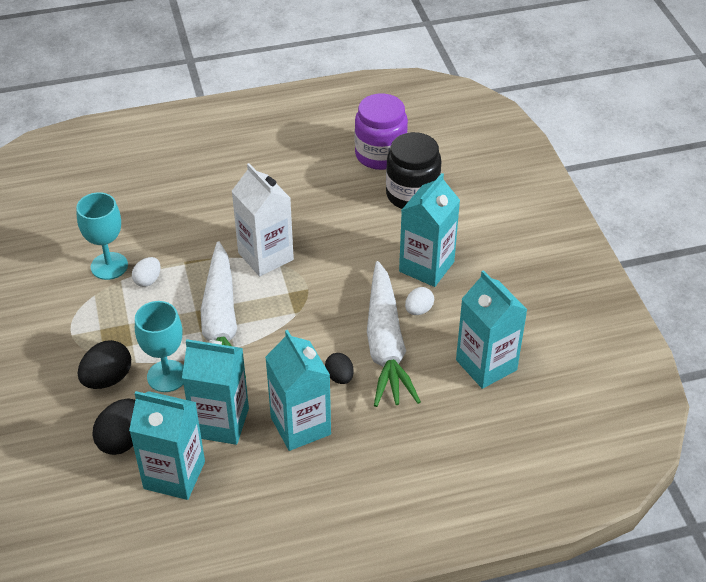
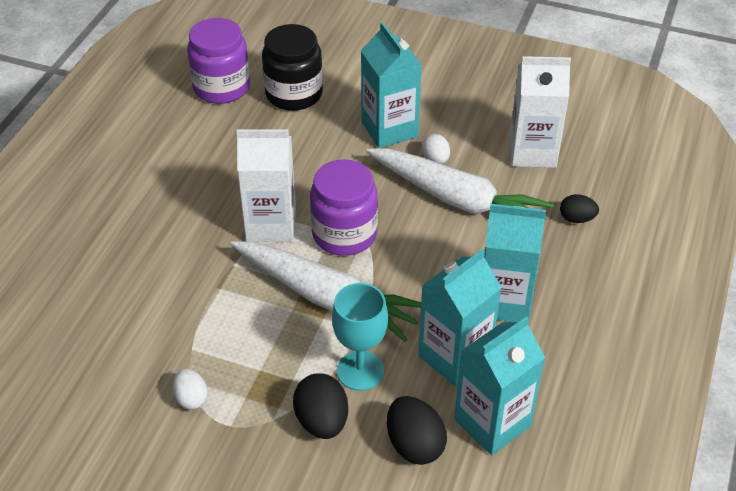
camera: 55 degrees left, 0 degrees up
turquoise goblet [76,192,128,280] -> none
white egg [132,257,161,287] -> white egg moved to [173,368,208,410]
black egg [325,353,354,384] -> black egg moved to [560,194,599,223]
turquoise carton [456,270,528,389] -> white carton [510,56,571,168]
none -> purple jar [310,159,378,256]

